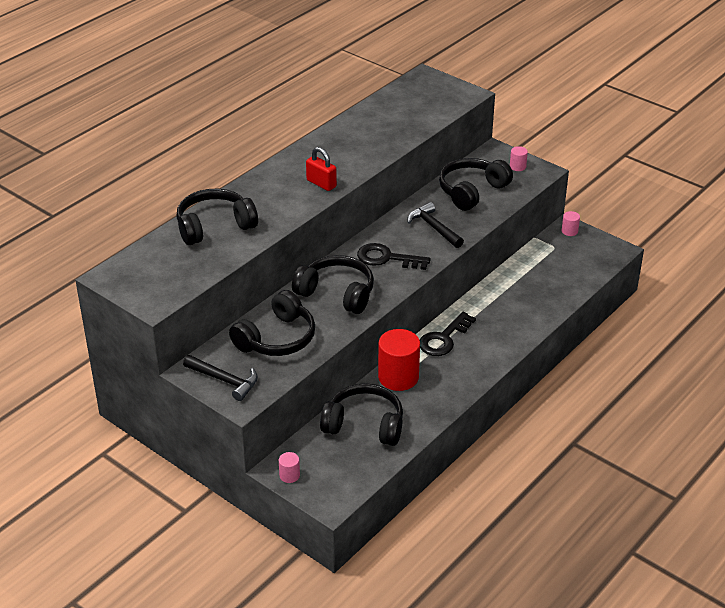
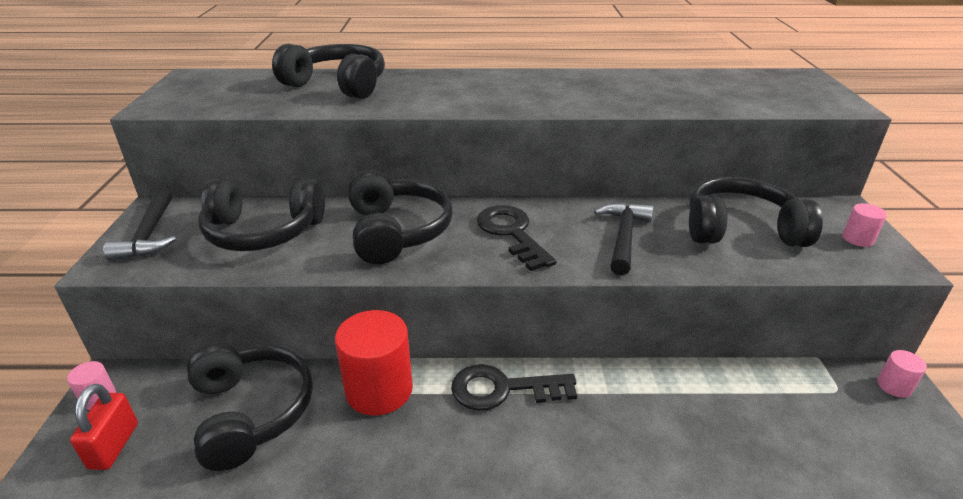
camera: 50 degrees right, 5 degrees down
red padlock [306,147,337,191] -> red padlock moved to [70,384,138,470]

